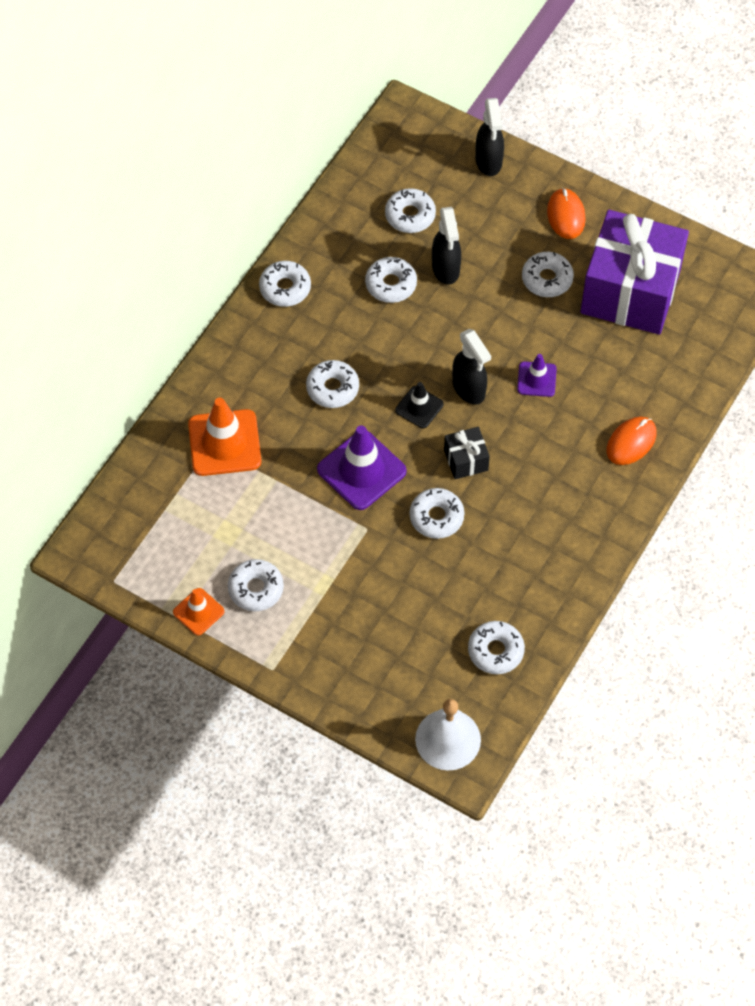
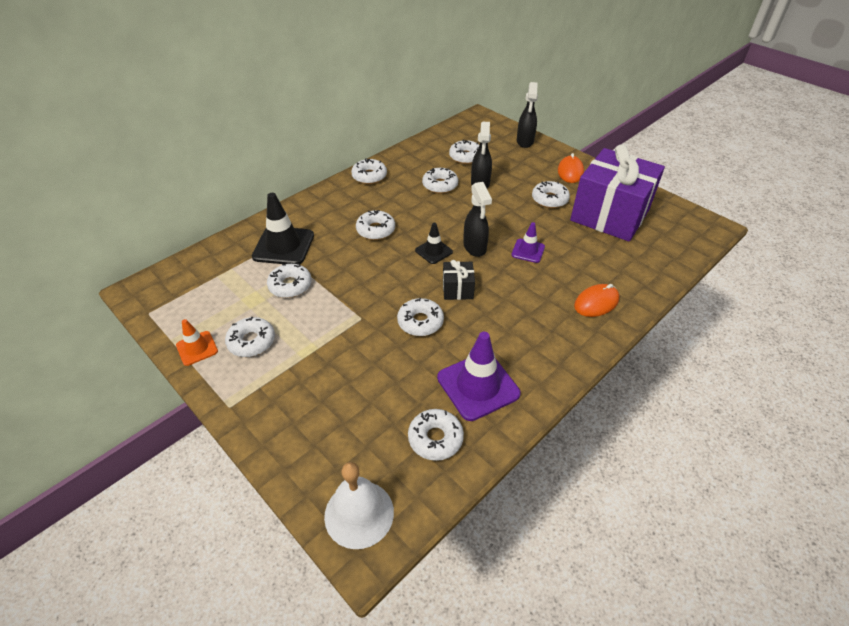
camera: 15 degrees right, 15 degrees down
orange traffic cone [188,398,261,476] -> black traffic cone [252,193,314,265]
purple traffic cone [317,425,407,510] -> purple traffic cone moved to [437,332,521,421]
none -> white donut [267,264,312,298]

